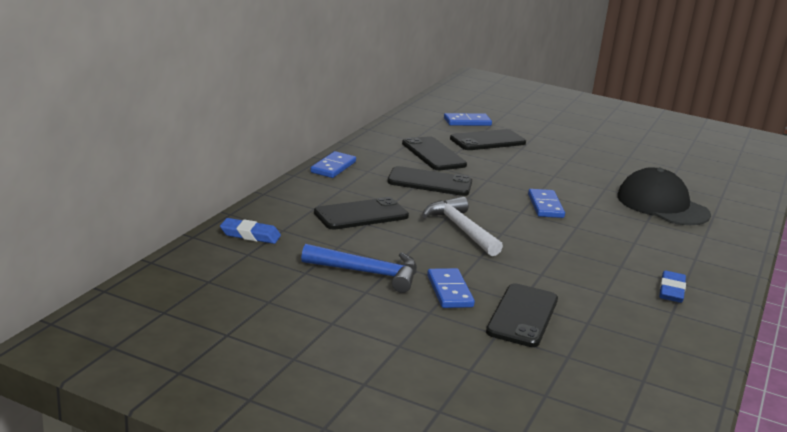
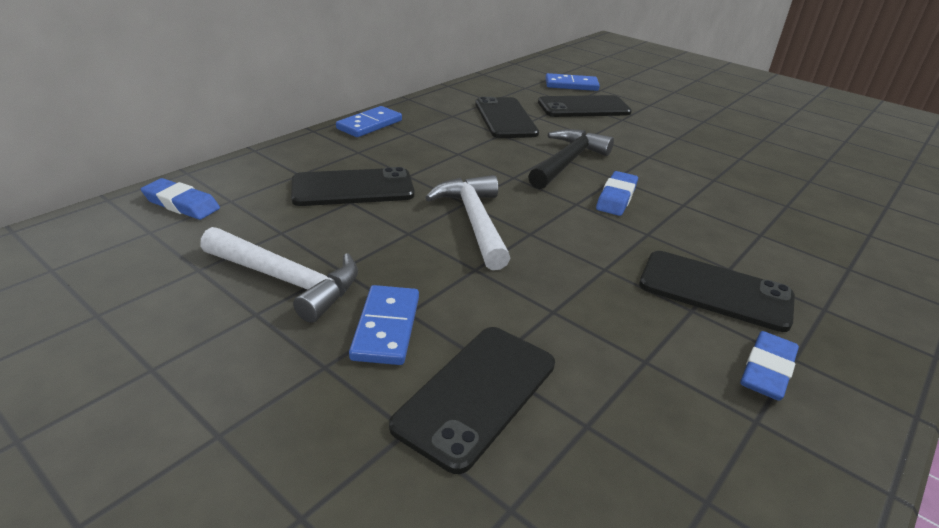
camera: 15 degrees right, 10 degrees up
blue hammer [301,244,417,293] -> white hammer [200,227,358,323]
black phone [387,166,472,196] -> black phone moved to [639,251,795,332]
blue domino [528,189,565,218] -> blue eraser [596,171,638,216]
black cap [617,167,711,225] -> none
none -> black hammer [528,129,614,189]

